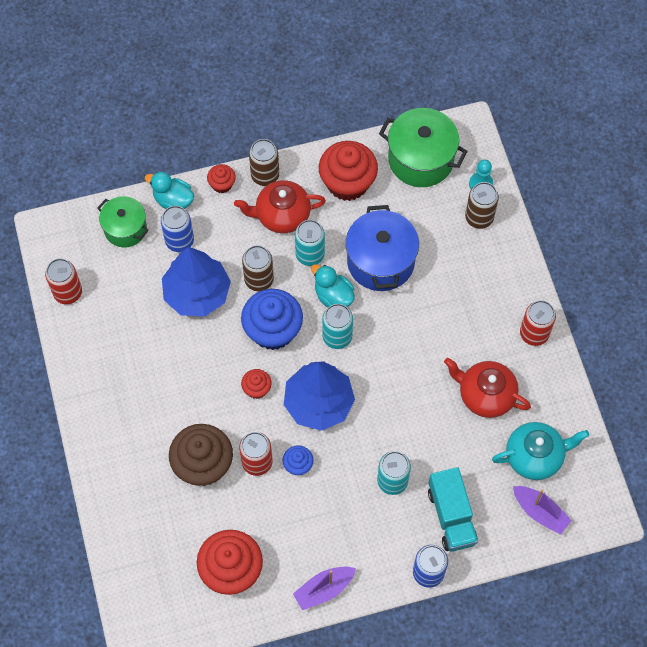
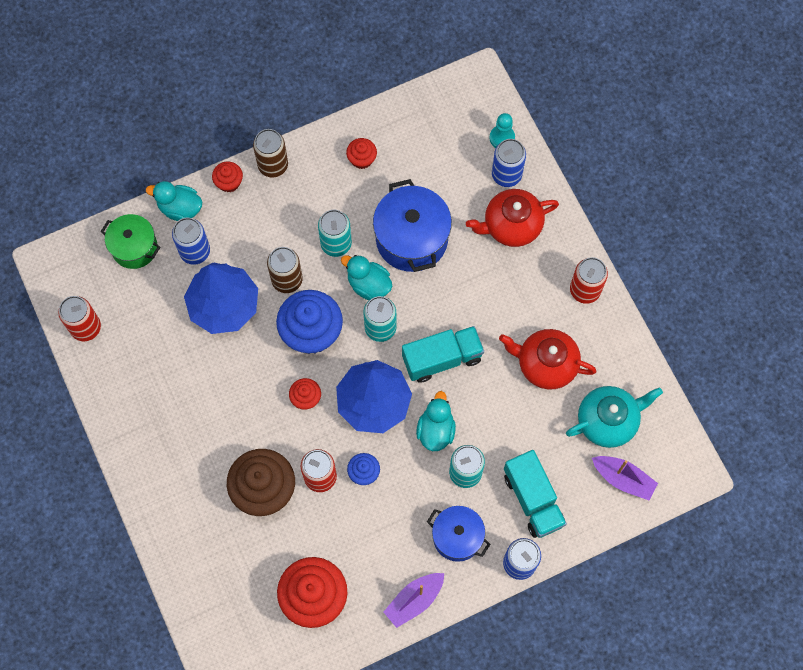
camera: 10 degrees left, 5 degrees up
red teapot [234,180,326,233] -> red teapot moved to [466,189,559,247]
red cupcake [319,141,378,201] -> red cupcake [346,138,377,169], size x0.49
green pot [379,108,468,187] -> none
brown can [465,182,499,229] -> blue can [492,139,526,187]
none -> turquoise truck [402,326,484,383]
none -> turquoise duck [416,391,456,451]
none -> blue pot [427,506,490,562]

